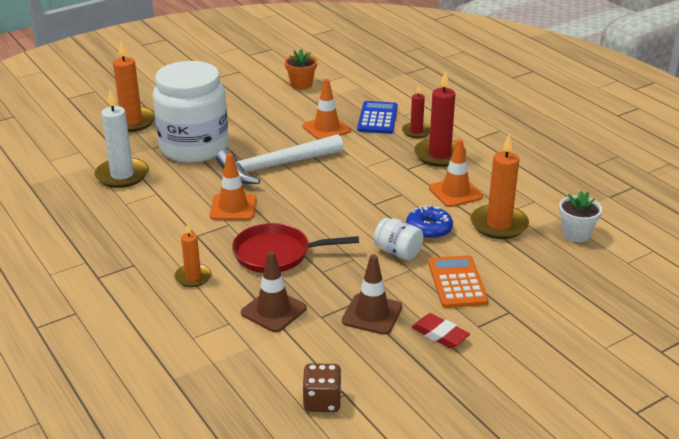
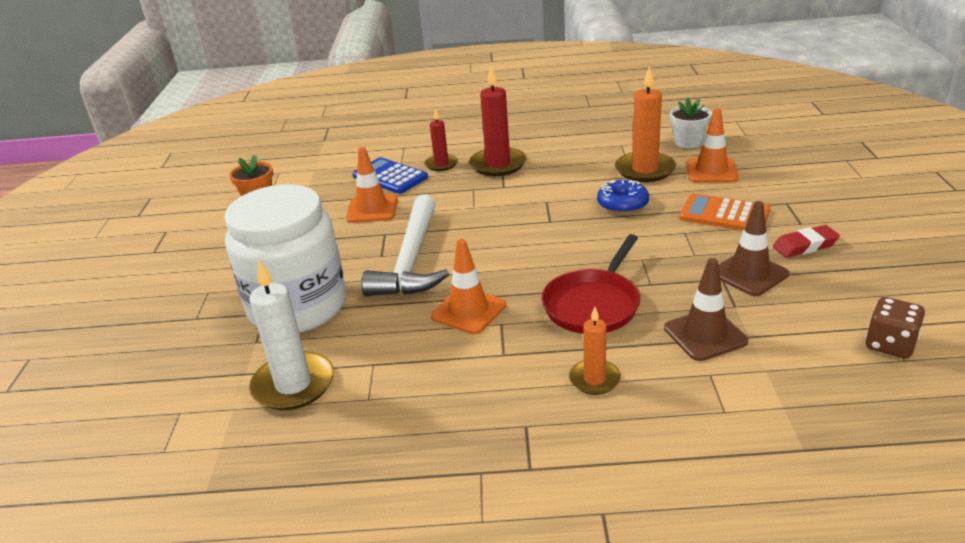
camera: 55 degrees left, 0 degrees up
orange candle [113,41,155,132] -> none
white jar [374,218,423,260] -> none
orange traffic cone [429,139,483,207] -> orange traffic cone moved to [686,108,739,183]

